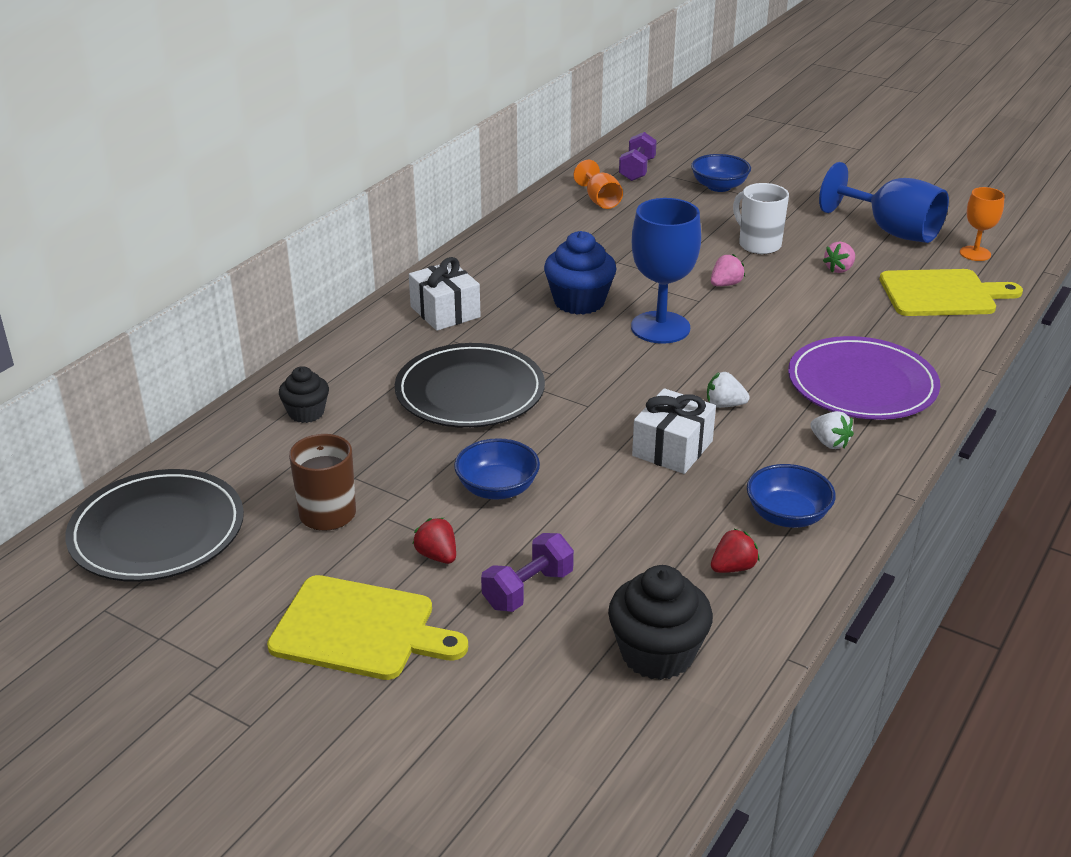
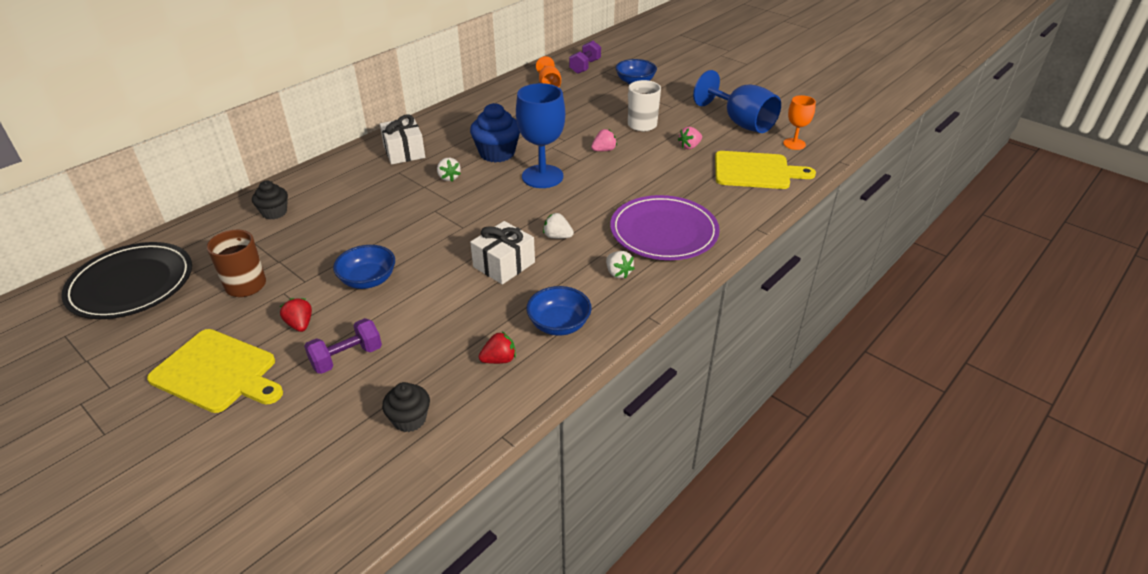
camera: 10 degrees right, 5 degrees up
black plate [395,343,545,428] -> none
black cupcake [608,565,713,680] -> black cupcake [382,382,430,432], size x0.61
none -> white strawberry [437,158,461,181]

